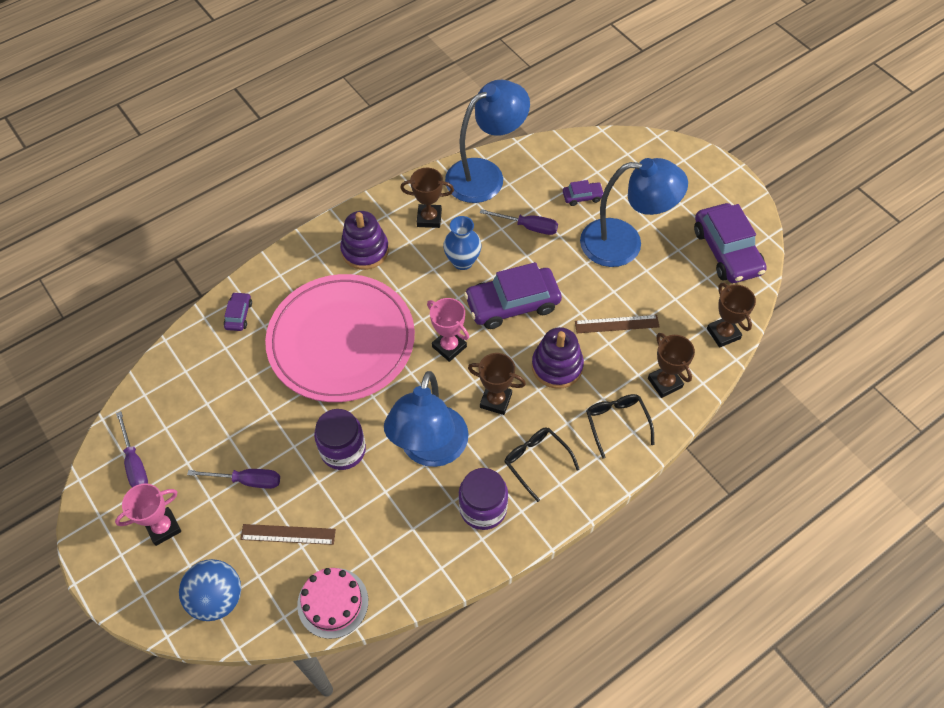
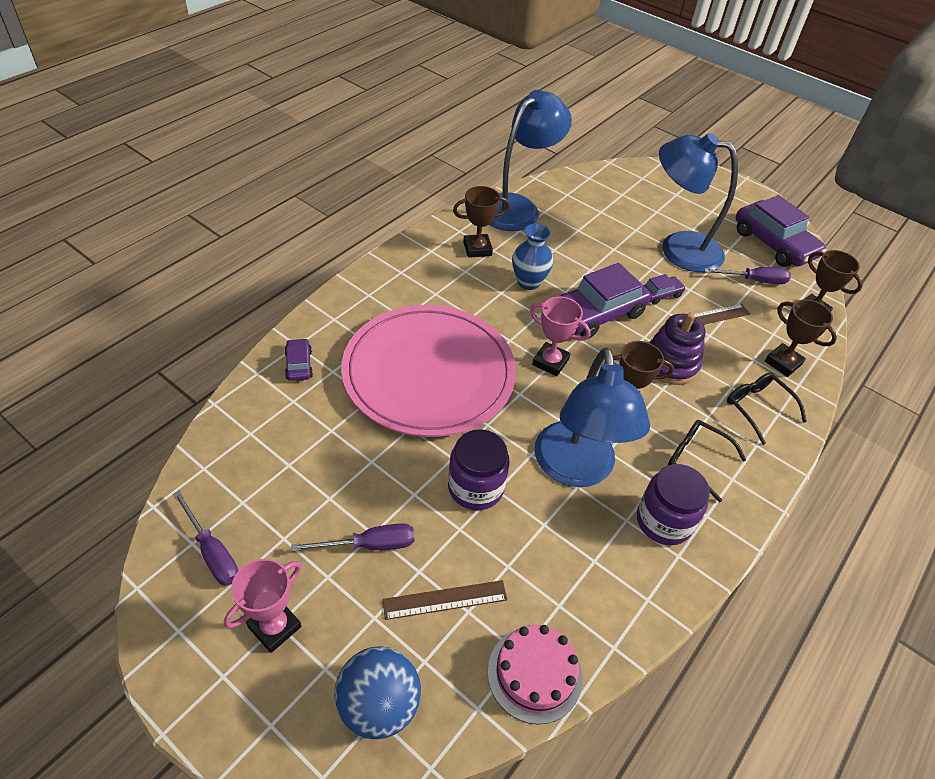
camera: 20 degrees left, 10 degrees down
purple stacking toy [340,211,389,270] -> none
purple screwdriver [480,209,558,235] -> purple screwdriver moved to [704,267,791,284]
purple car [563,180,604,206] -> purple car moved to [644,274,686,305]
blue lamp [580,158,688,267] -> blue lamp turned 150 degrees counterclockwise [659,133,738,272]

